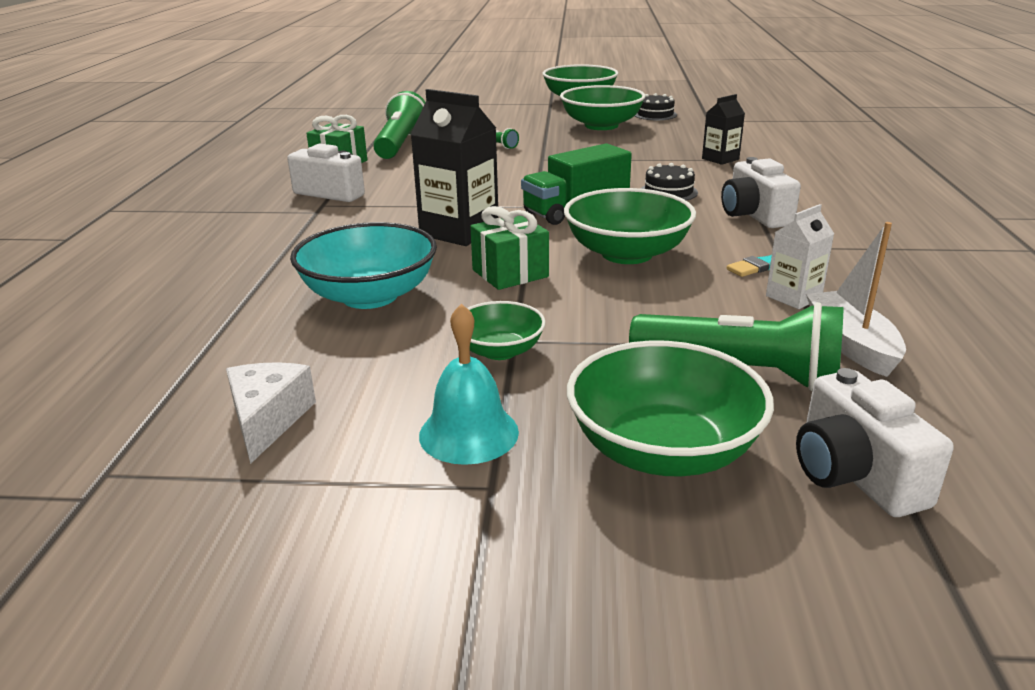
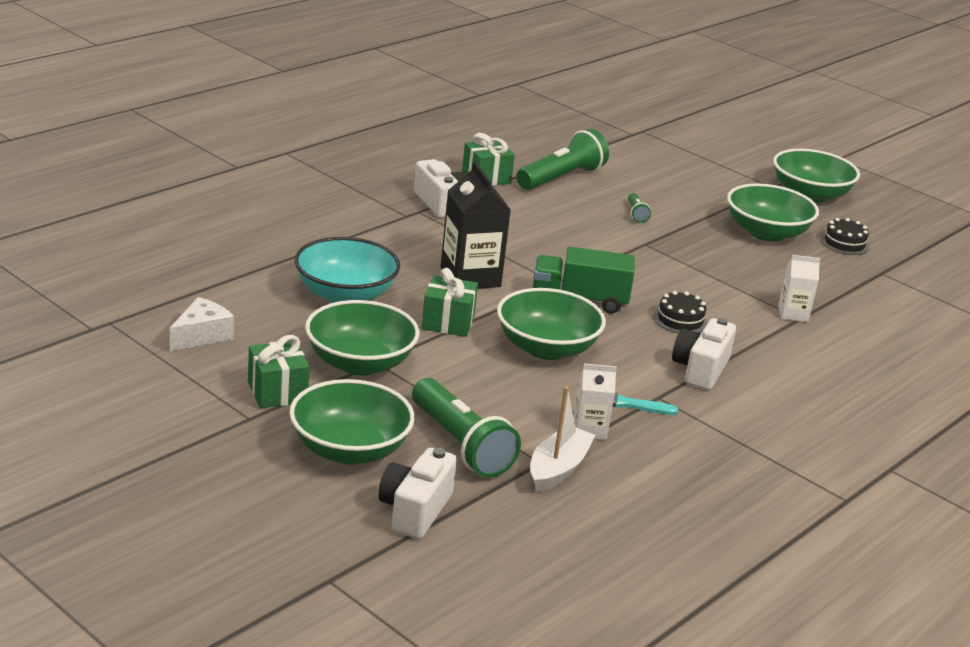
camera: 35 degrees right, 0 degrees up
turquoise bell [419,304,519,465] -> green gift [248,335,310,408]
green bowl [467,301,545,360] -> green bowl [305,300,420,376], size x1.76
black carton [702,94,745,165] -> white carton [778,255,820,322]

